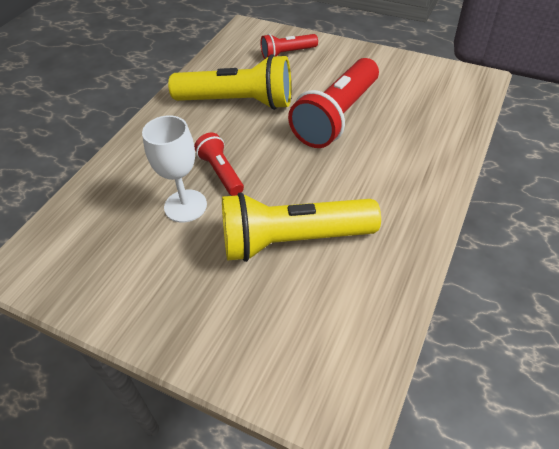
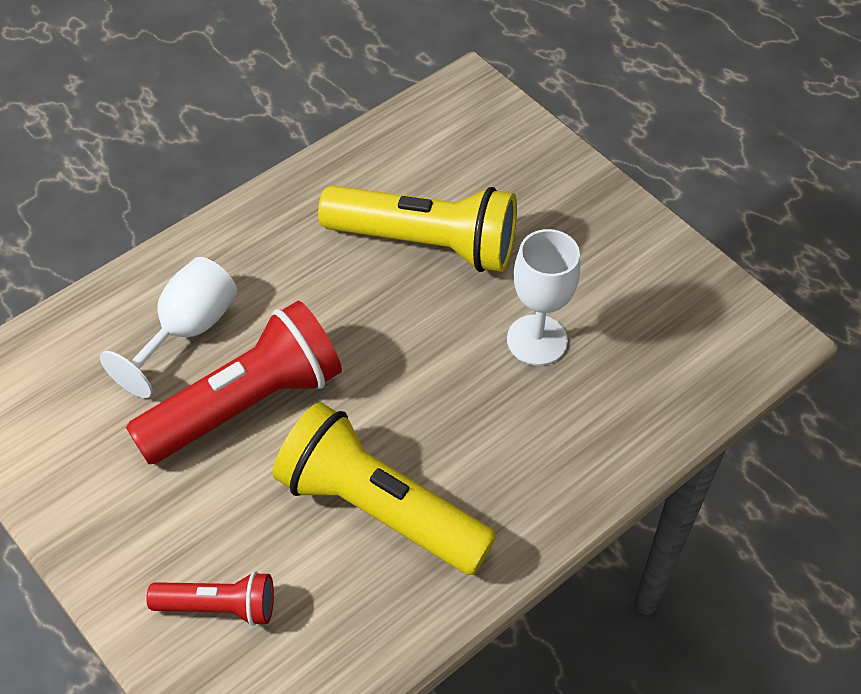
camera: 160 degrees left, 5 degrees up
red flashlight [194,132,244,196] -> none
none -> white goblet [100,257,237,398]

